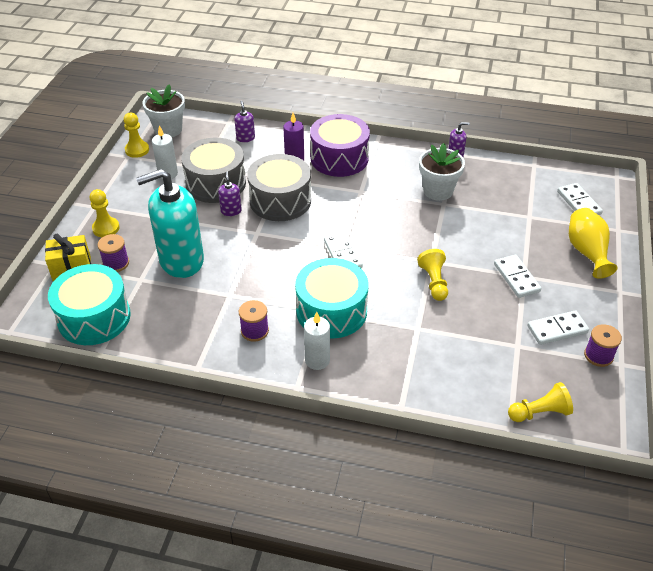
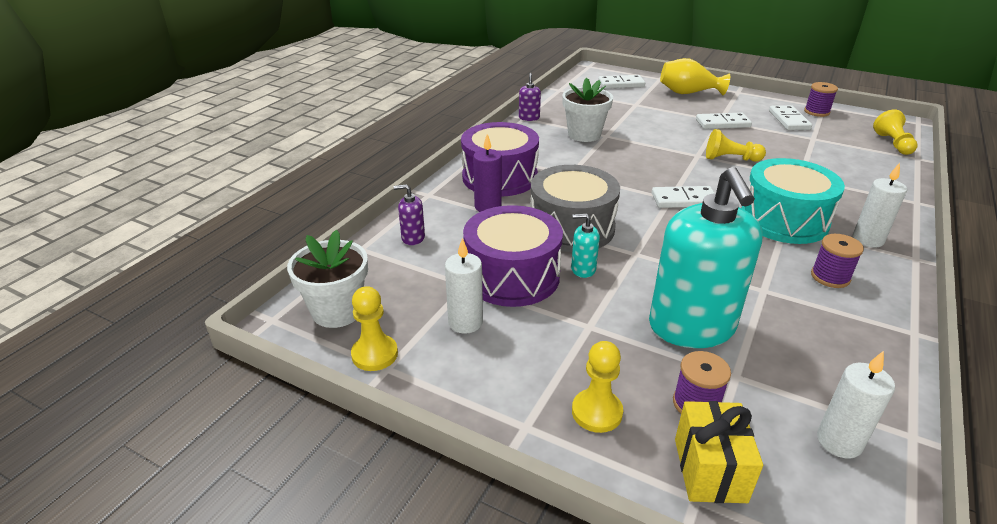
camera: 75 degrees left, 10 degrees down
turquoise drum [48,264,131,345] -> white candle [817,351,895,459]
grey drum [181,138,246,203] -> purple drum [463,205,563,307]
purple soap dispenser [218,172,242,216] -> turquoise soap dispenser [571,213,600,278]

